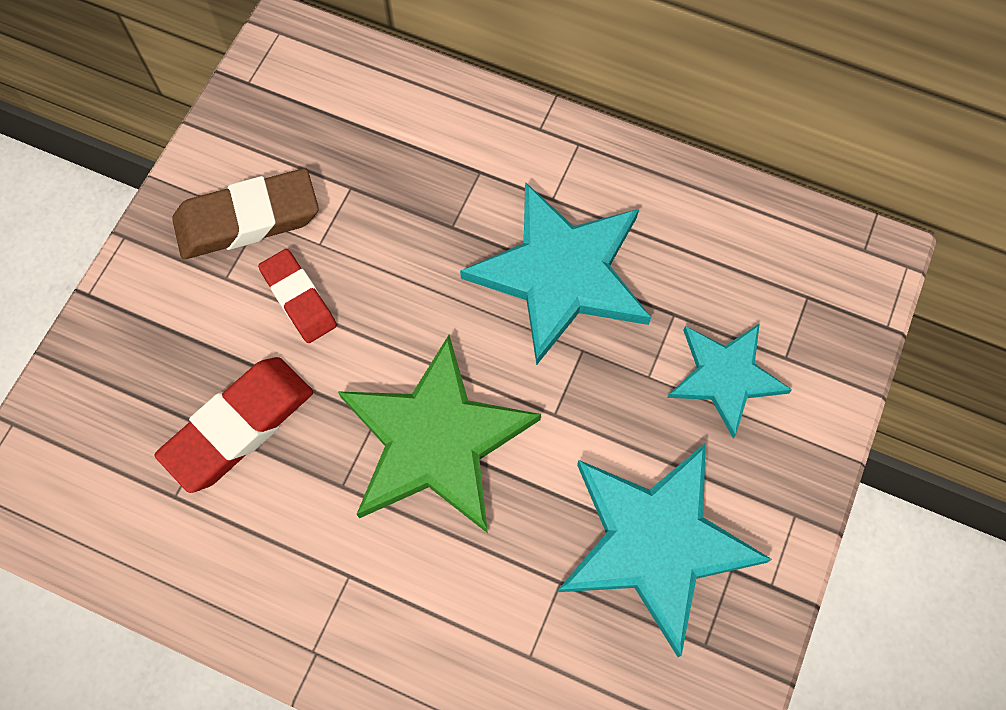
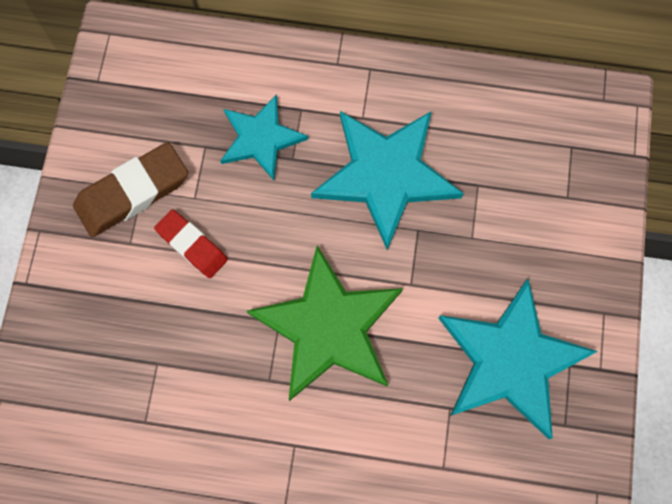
camera: 15 degrees left, 5 degrees up
red eraser [155,357,313,493] -> none
turquoise star [667,323,792,438] -> turquoise star moved to [220,94,308,181]

